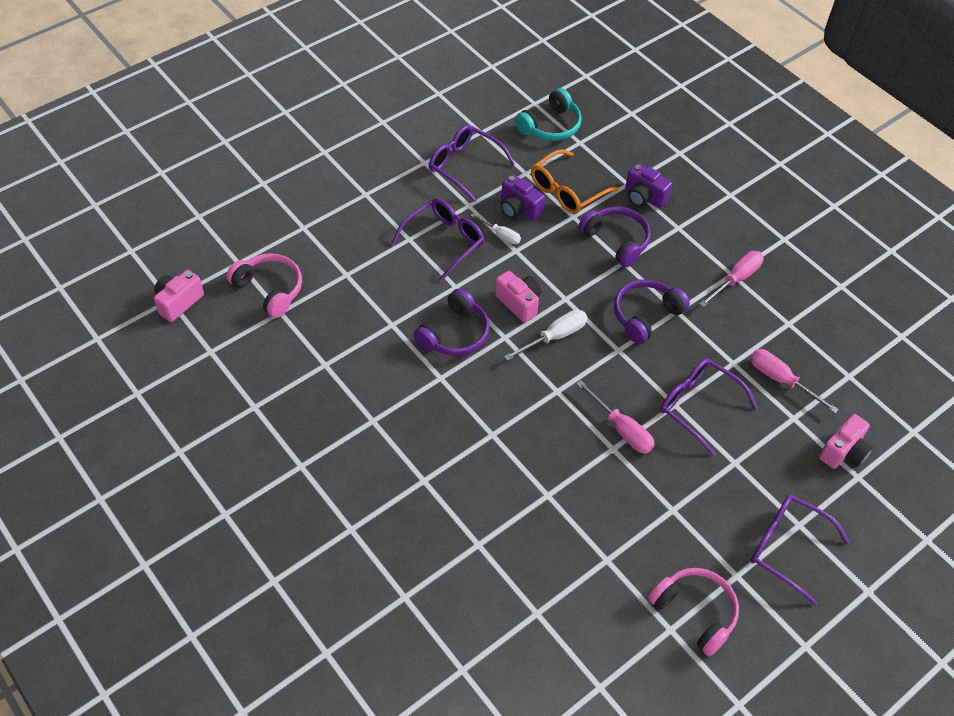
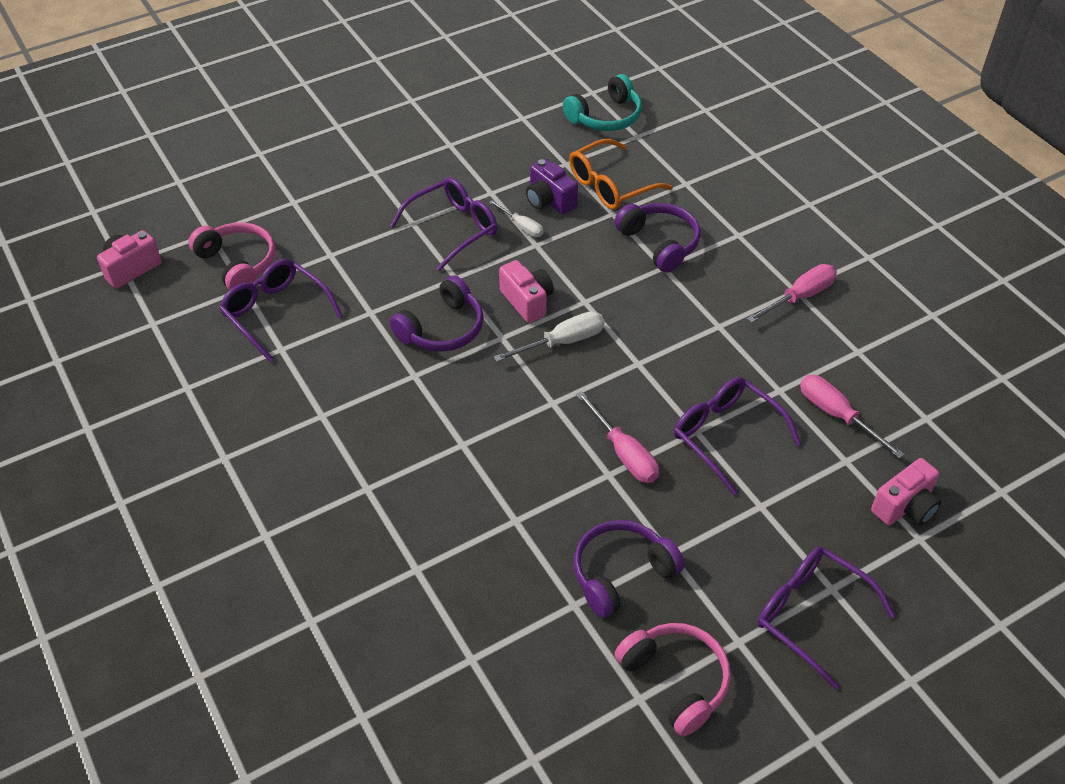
camera: 10 degrees right, 5 degrees down
purple glasses [429,124,515,202] -> purple glasses moved to [219,259,342,363]
purple headphones [614,279,690,344] -> purple headphones moved to [574,520,684,618]
purple camera [625,163,672,208] -> none

